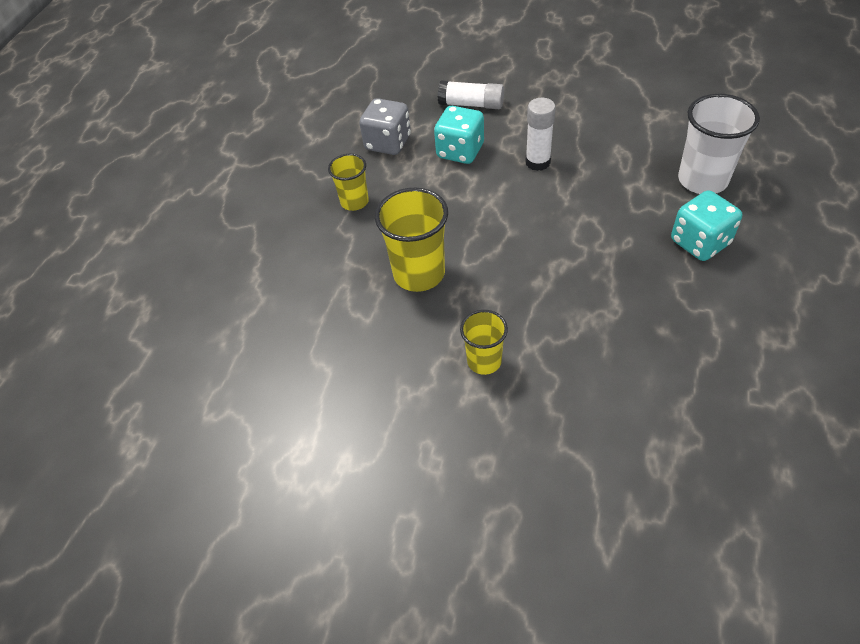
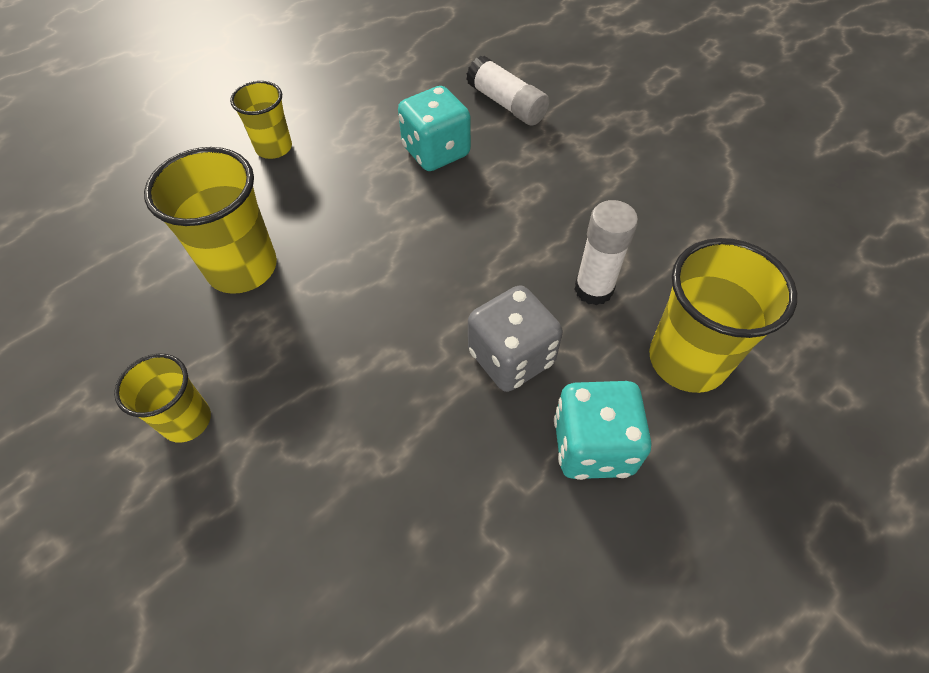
camera: 30 degrees right, 5 degrees up
grey dice [359,98,411,155] -> grey dice moved to [468,285,563,392]
white glue stick [525,98,556,171] -> white glue stick moved to [574,200,638,305]
white cup [678,94,760,194] -> yellow cup [649,238,797,393]

